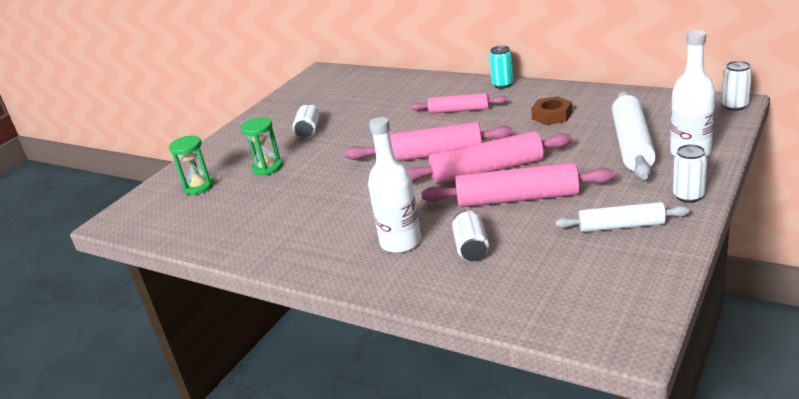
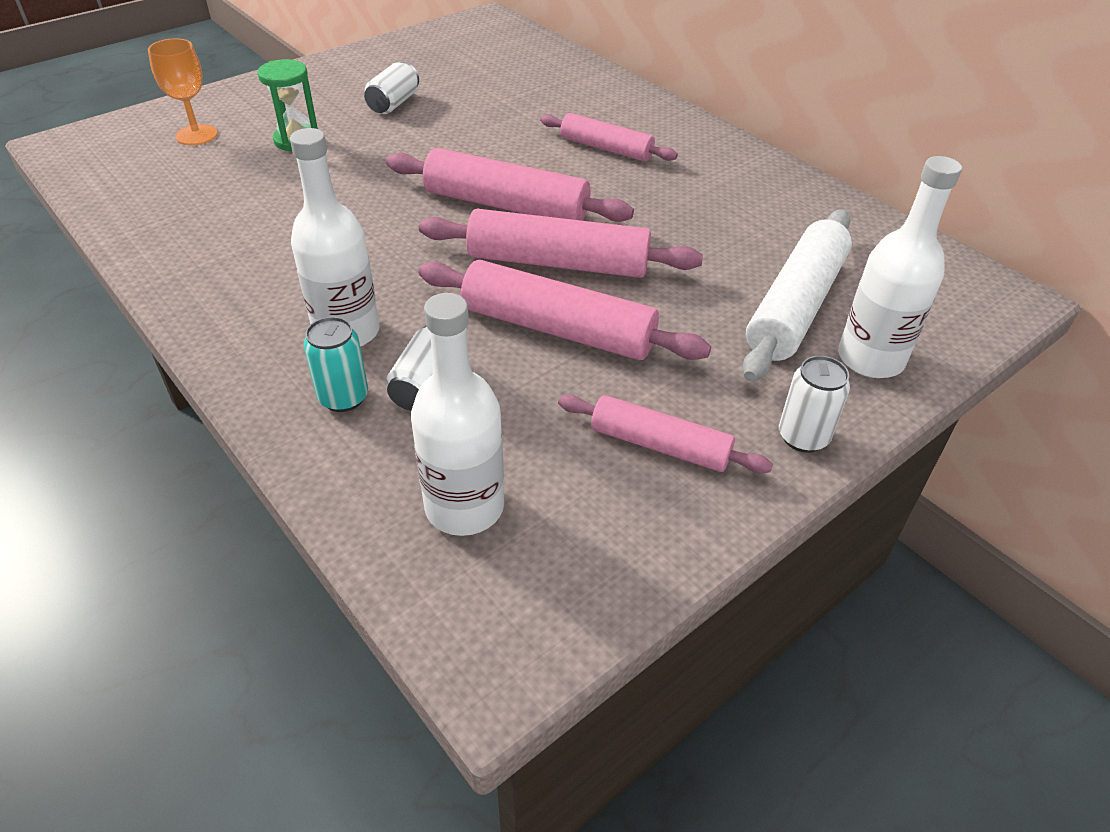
camera: 15 degrees right, 15 degrees up
green hourglass [169,135,214,195] -> orange goblet [148,38,217,145]
turquoise can [489,46,514,89] -> turquoise can moved to [304,317,368,412]
brown nut [531,96,572,125] -> none
white rolling pin [555,202,690,232] -> pink rolling pin [558,395,773,474]
white can [722,61,752,111] -> none
none -> white bottle [411,293,504,536]

